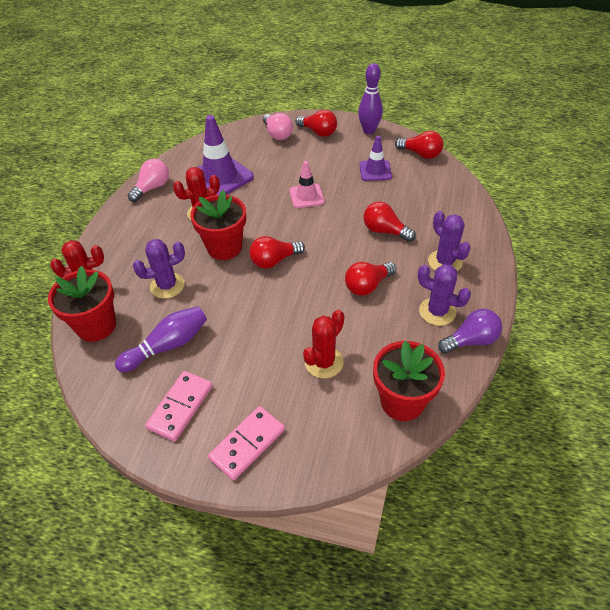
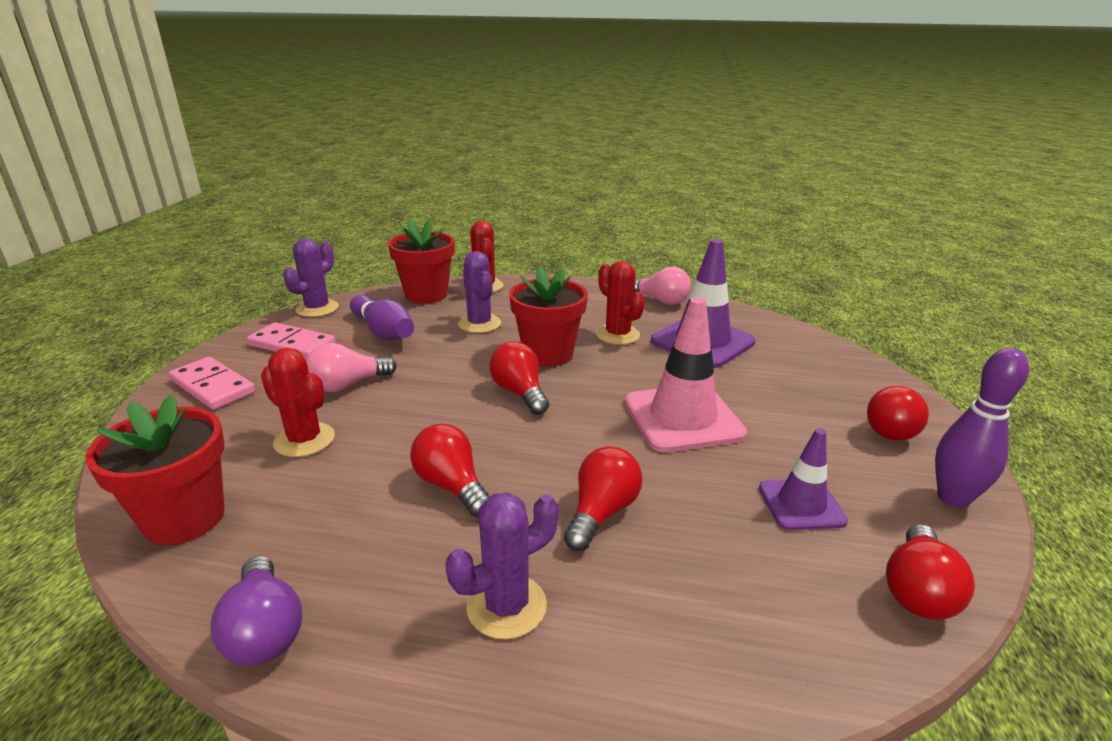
camera: 85 degrees right, 20 degrees down
pink light bulb [263,113,293,140] -> pink light bulb moved to [306,343,397,392]
pink traffic cone [289,161,325,208] -> pink traffic cone [624,297,747,452], size x1.72
purple cactus [418,264,471,326] -> purple cactus moved to [283,238,339,317]

